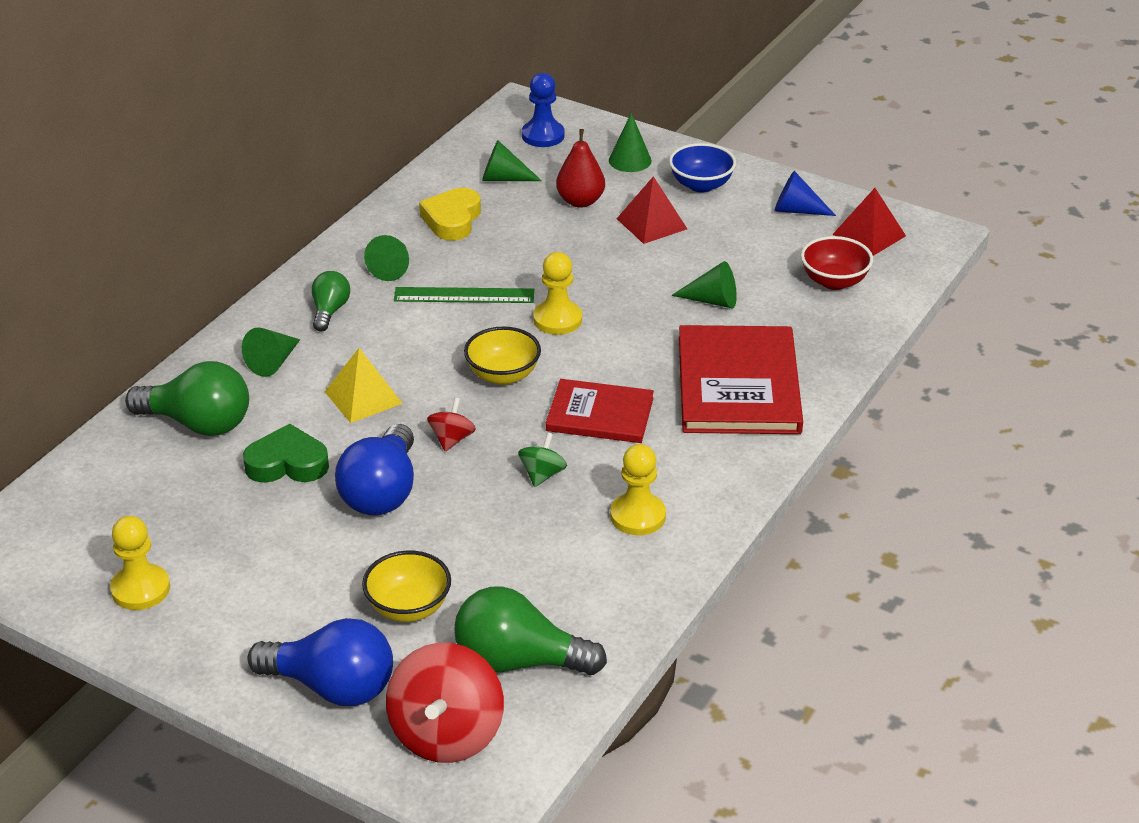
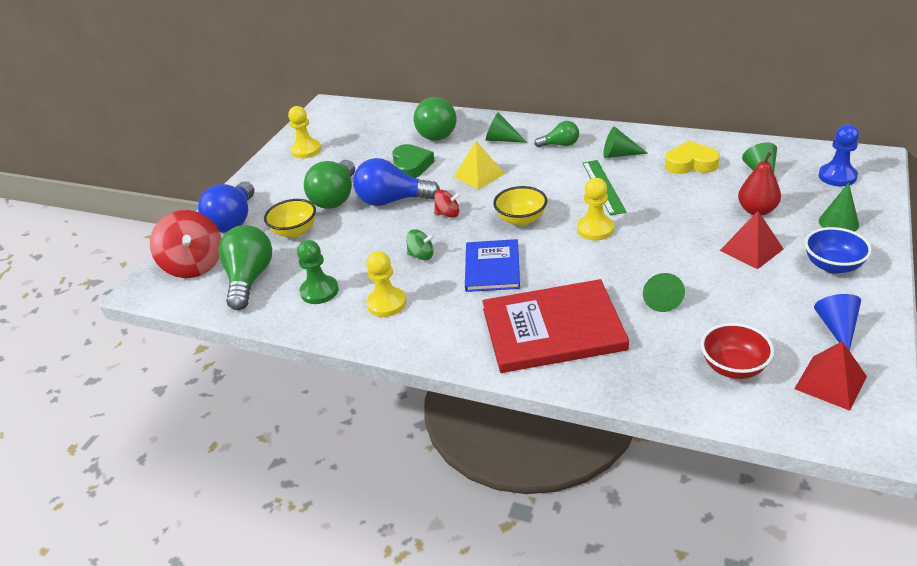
camera: 85 degrees right, 0 degrees up
red spinning top [386,643,504,763] -> red spinning top turned 120 degrees counterclockwise [150,210,222,278]
red book [546,379,654,443] -> blue book [465,239,520,292]
none -> green pawn [297,240,339,304]
none -> green light bulb [304,160,355,209]

